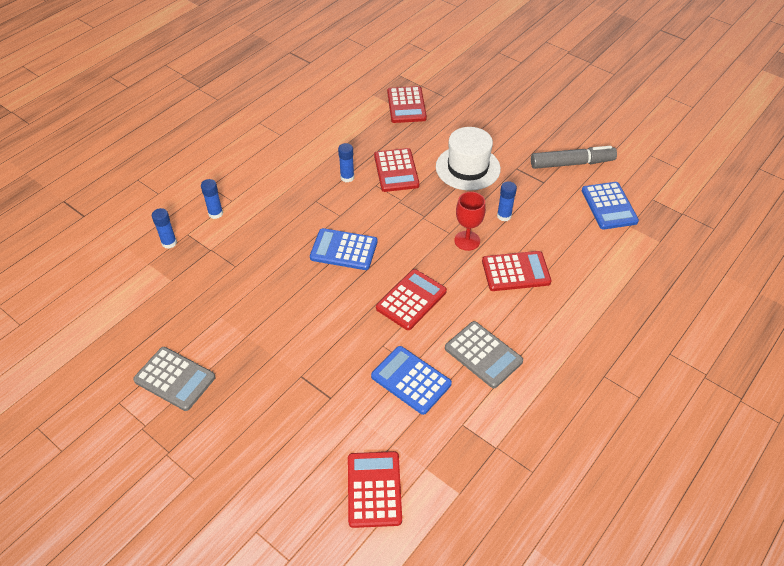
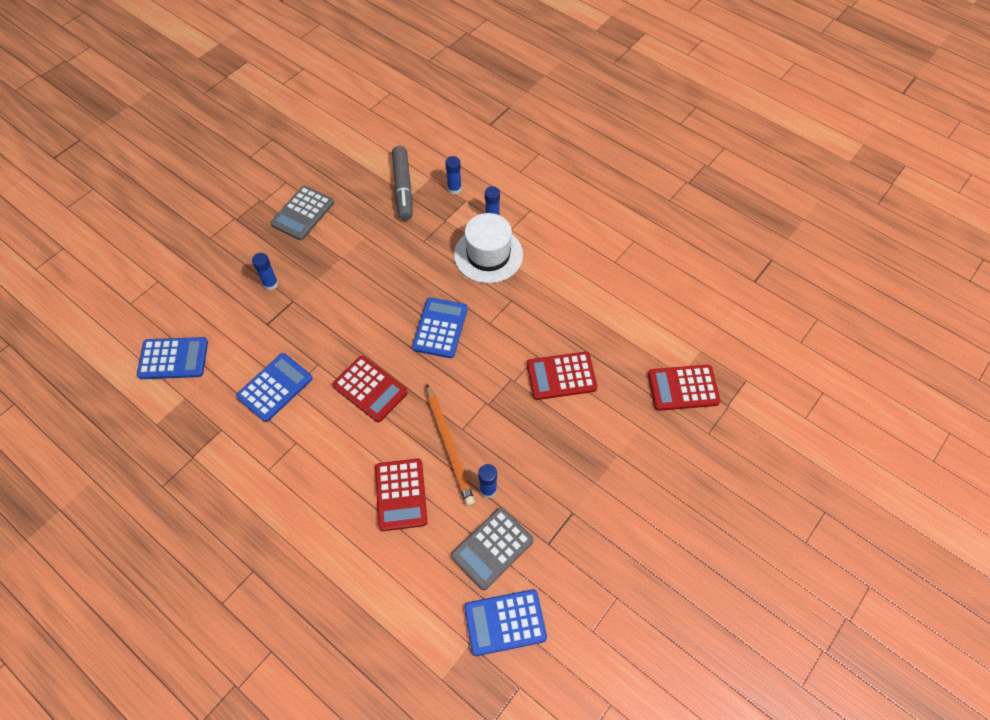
camera: 90 degrees right, 10 degrees up
blue glue stick [338,143,354,183] -> blue glue stick moved to [252,253,278,290]
red calculator [348,451,402,528] -> blue calculator [137,337,208,379]
white hat [436,127,501,191] -> white hat moved to [454,213,523,283]
grey calculator [445,321,523,388] -> grey calculator moved to [451,507,534,590]
red goblet [454,192,486,251] -> orange pencil [426,384,475,506]
grey marker [531,146,617,169] -> grey marker moved to [392,146,412,220]

